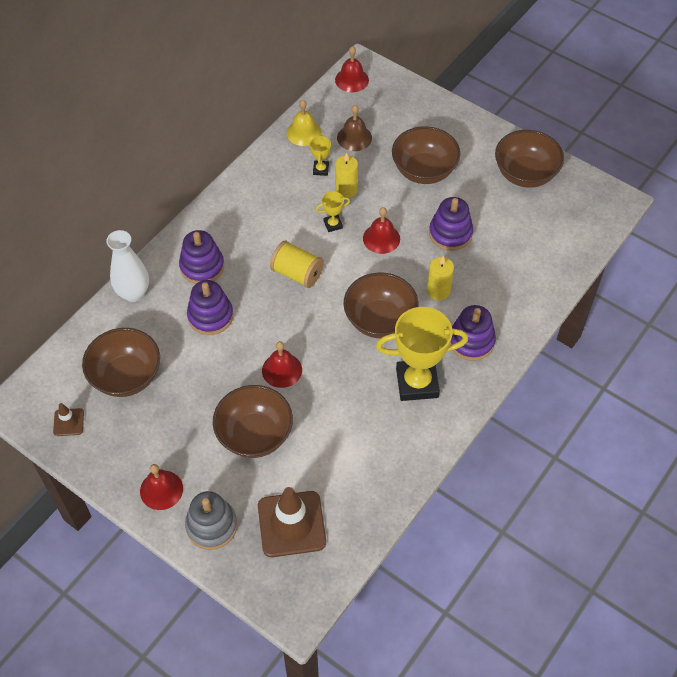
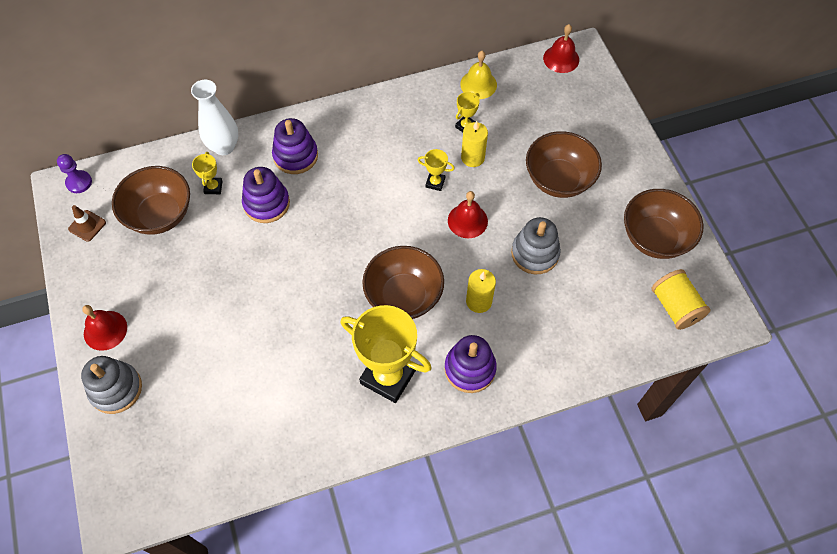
camera: 35 degrees right, 5 degrees up
brown bowl [213,385,293,458] -> none
brown traffic cone [258,487,326,557] -> none
red bell [262,341,302,388] -> none
yellow spool [270,241,324,288] -> yellow spool moved to [652,269,711,330]
brown bell [337,105,372,151] -> none
purple stacking toy [429,197,473,251] -> grey stacking toy [511,217,561,274]
none -> purple pawn [57,154,92,193]
none -> yellow trophy [192,152,223,194]

